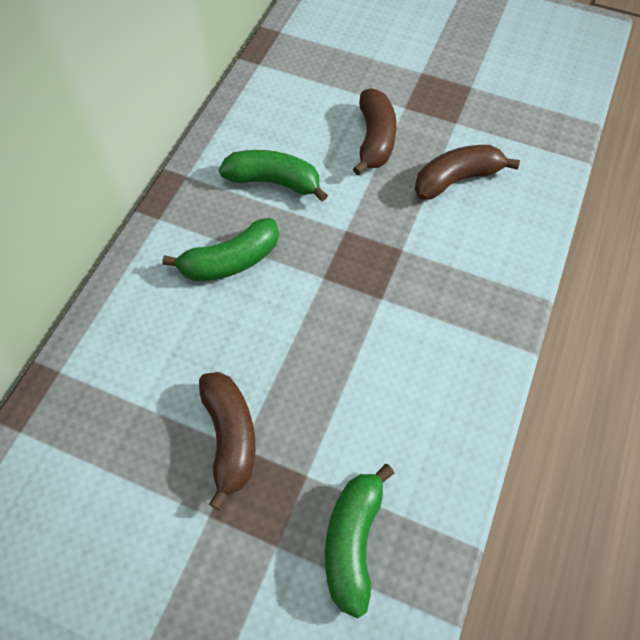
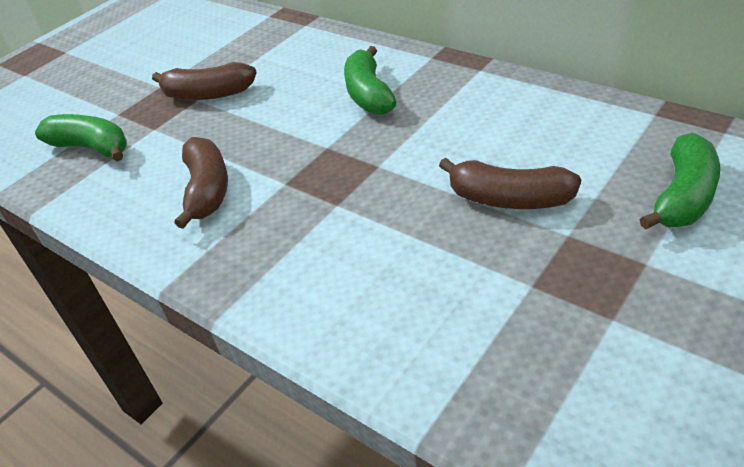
camera: 110 degrees right, 20 degrees down
green banana [219,150,328,202] -> green banana moved to [639,133,720,230]
brown banana [414,145,520,200] -> brown banana moved to [174,137,228,229]

